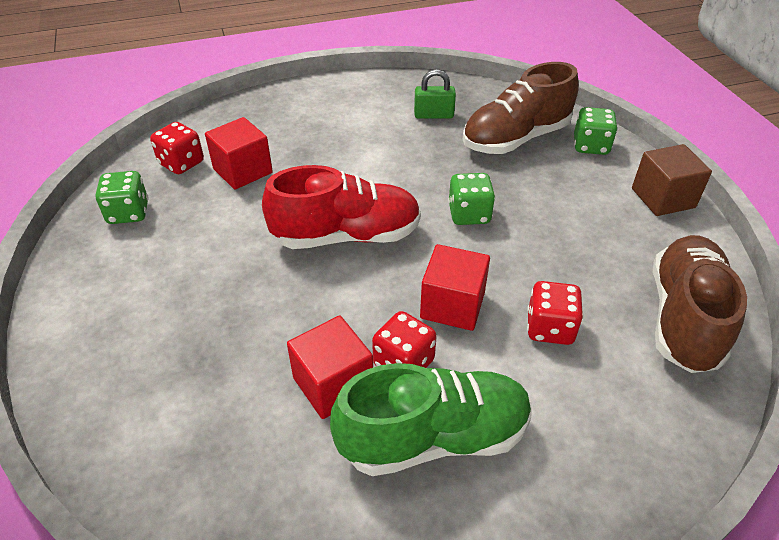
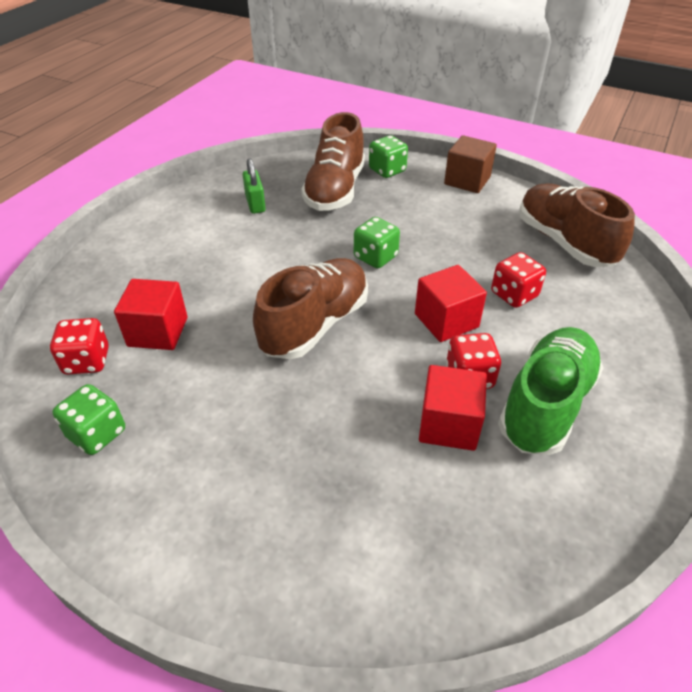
camera: 45 degrees left, 0 degrees up
red shoe [262,165,421,249] -> brown shoe [253,258,368,359]
green padlock [414,69,456,119] -> green padlock turned 60 degrees counterclockwise [243,159,266,214]

